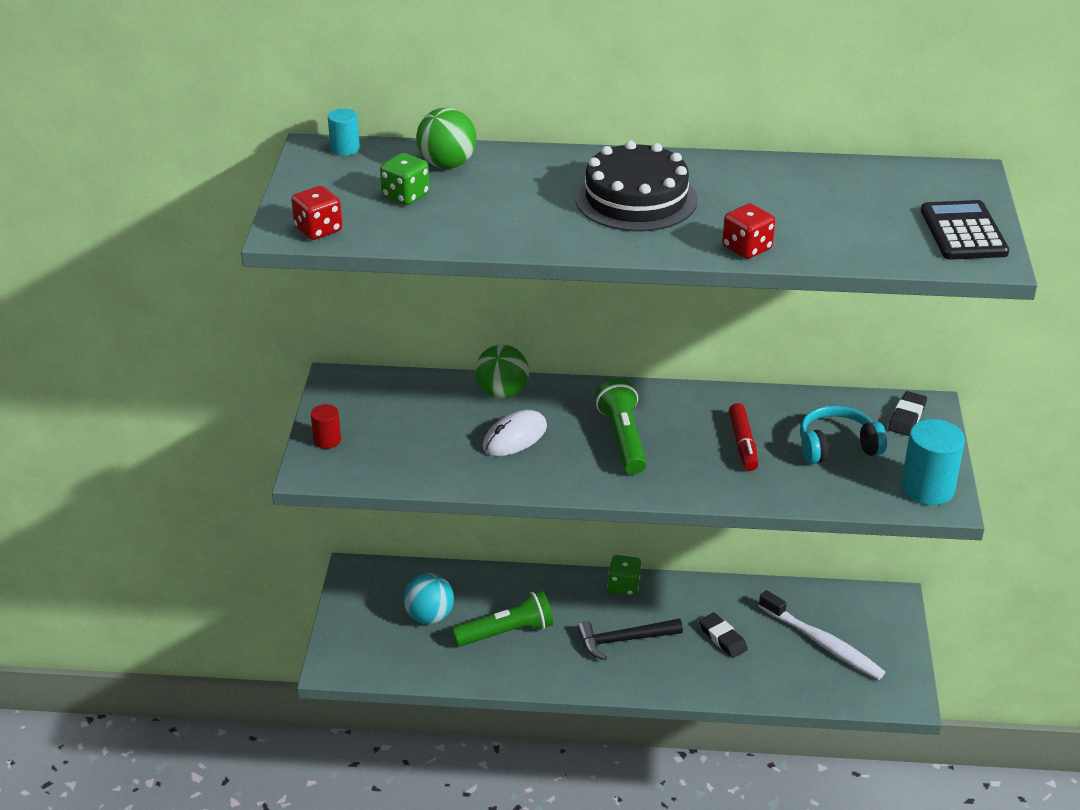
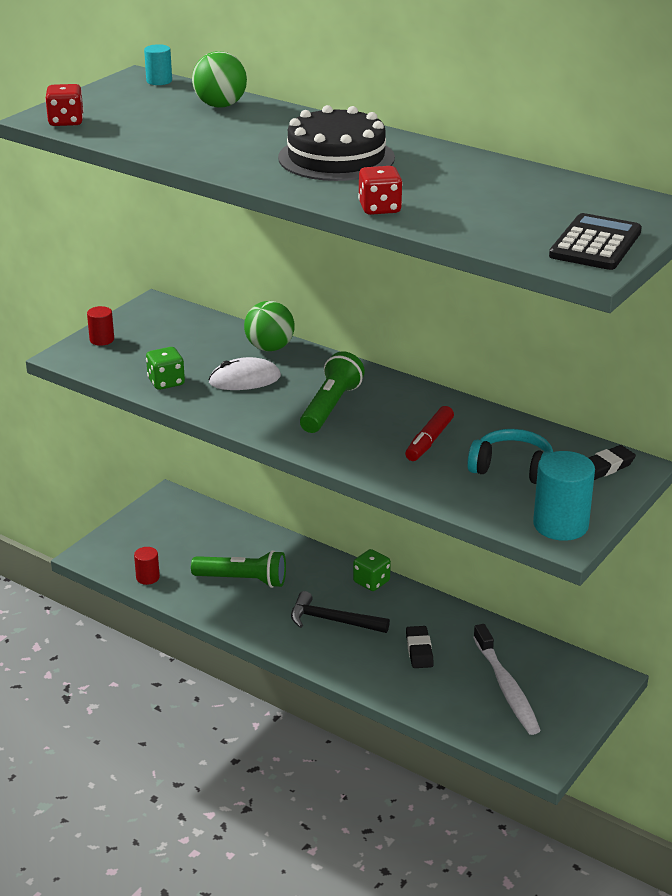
camera: 30 degrees right, 5 degrees down
green dice [380,153,430,205] -> green dice moved to [146,347,185,390]
turquoise ball [404,573,454,624] -> none
none -> red cylinder [134,547,160,585]

